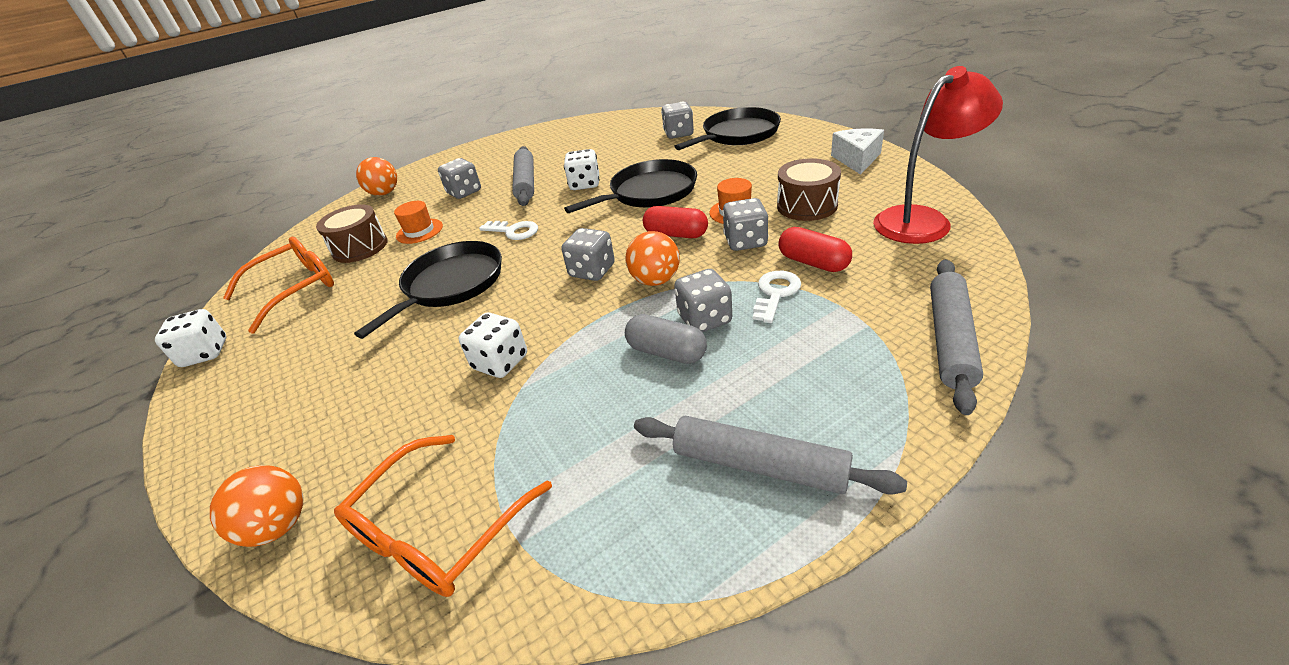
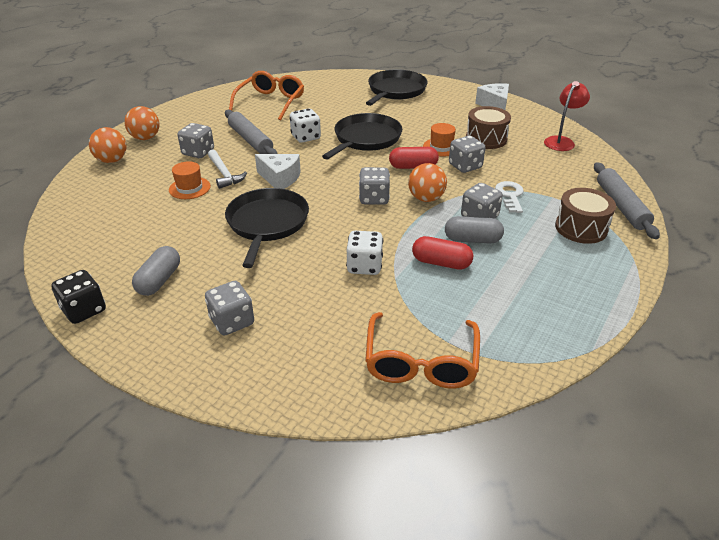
camera: 30 degrees left, 0 degrees up
white dice [155,309,226,367] -> black dice [51,270,106,324]
orange ball [210,465,303,547] -> orange ball moved to [124,106,160,140]
orange glasses [223,237,334,333] -> orange glasses moved to [229,71,304,120]
brown drum [316,204,388,263] -> brown drum moved to [555,188,616,244]
white key [479,221,538,240] -> white cheese [255,154,301,189]
grey rolling pin [634,416,907,495] -> none
grey dice [661,101,694,139] -> grey dice moved to [205,281,254,336]
red capsule [778,227,852,272] -> red capsule moved to [412,236,473,270]
red lamp [873,66,1003,244] -> red lamp [544,81,590,151], size x0.65
none -> grey capsule [132,246,180,296]
none -> white hammer [208,149,247,189]

